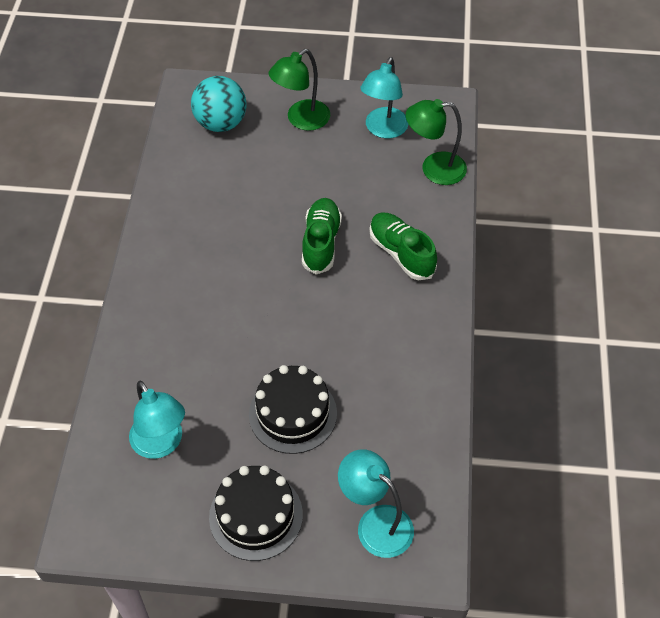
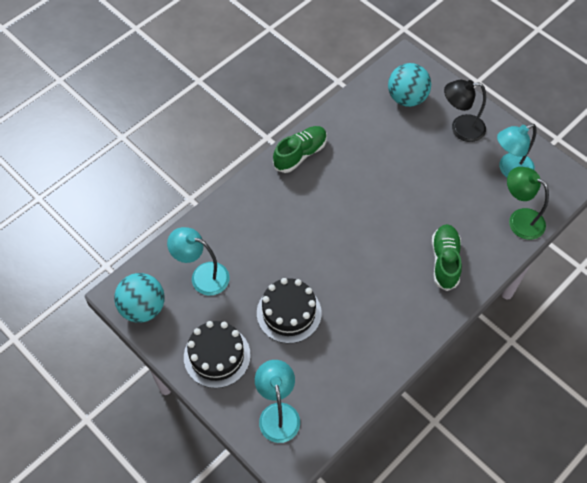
camera: 40 degrees right, 5 degrees up
turquoise lamp [129,380,185,459] -> turquoise lamp turned 105 degrees clockwise [167,227,229,295]
green lamp [269,49,330,131] -> black lamp [444,80,486,142]
green shoe [302,198,342,275] -> green shoe moved to [273,126,327,173]
none -> turquoise ball [114,273,165,323]

